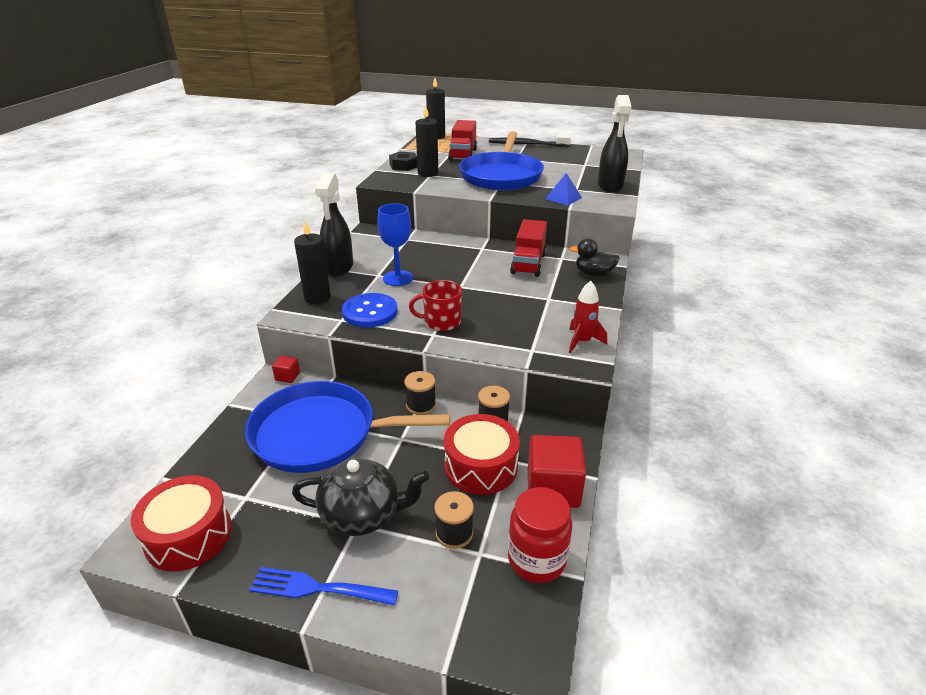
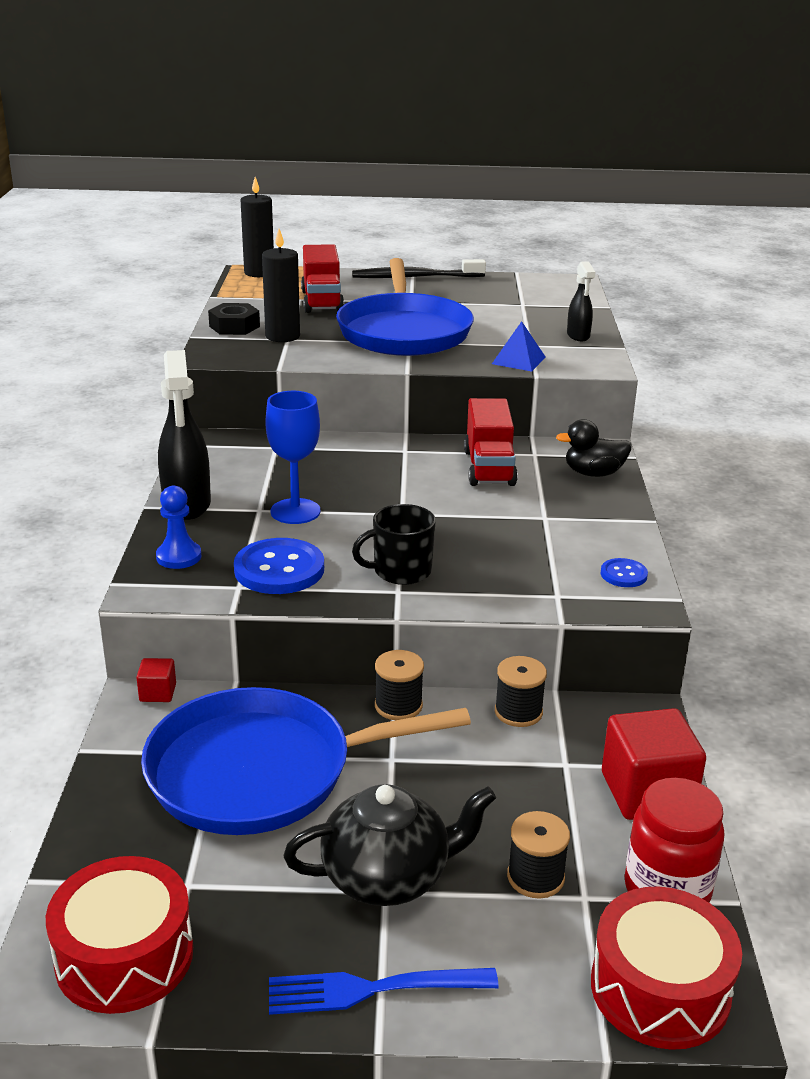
camera: 15 degrees left, 5 degrees down
black candle [294,221,331,304] -> blue pawn [156,486,201,569]
red mug [409,280,462,331] -> black mug [352,504,436,585]
red drum [444,414,520,495] -> red drum moved to [591,886,742,1050]
red rocket [569,281,607,354] -> blue button [601,558,648,587]
black spray bottle [598,95,632,192] -> black spray bottle [567,261,596,341], size x0.56

